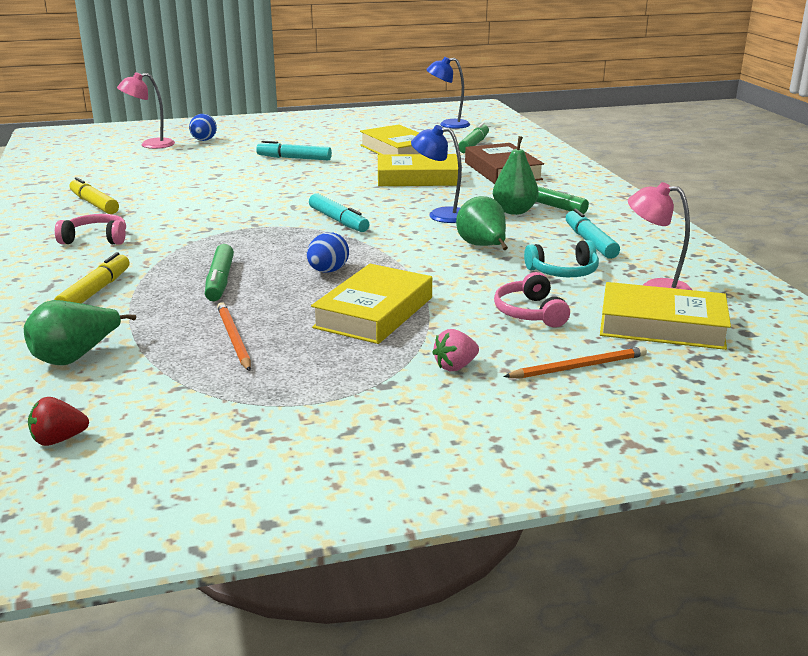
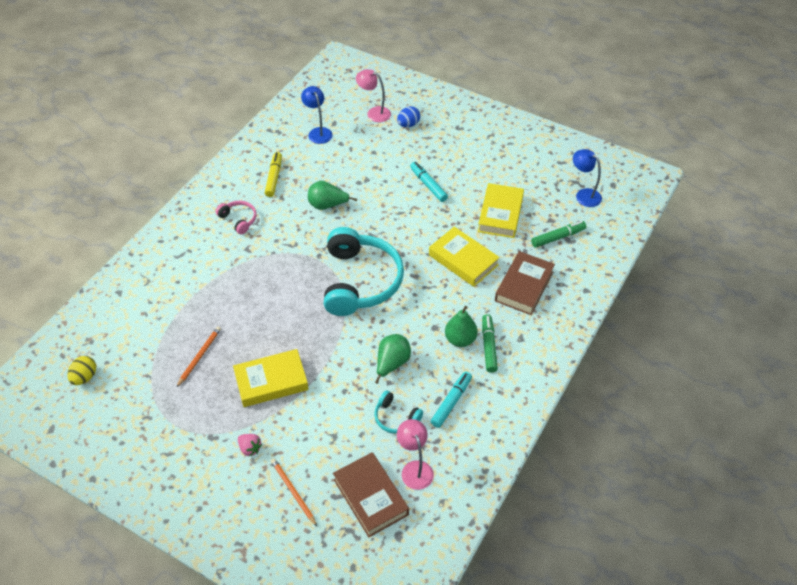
camera: 45 degrees right, 25 degrees up
green pear [24,300,136,365] -> green pear moved to [308,181,357,210]
red strawberry [28,397,89,446] -> yellow egg [67,356,96,385]
yellow marker [54,252,130,303] -> none
green marker [205,244,234,301] -> none
blue egg [307,233,349,273] -> none
turquoise marker [309,193,369,232] -> turquoise headphones [324,227,404,316]
blue lamp [411,125,462,223] -> blue lamp moved to [301,86,333,144]
pink strawberry [432,329,479,371] -> pink strawberry turned 150 degrees counterclockwise [238,434,262,456]
pink headphones [494,272,570,327] -> none
orange pencil [503,346,647,378] -> orange pencil turned 150 degrees counterclockwise [271,458,317,526]
yellow book [600,282,731,350] -> brown book [333,452,409,537]

